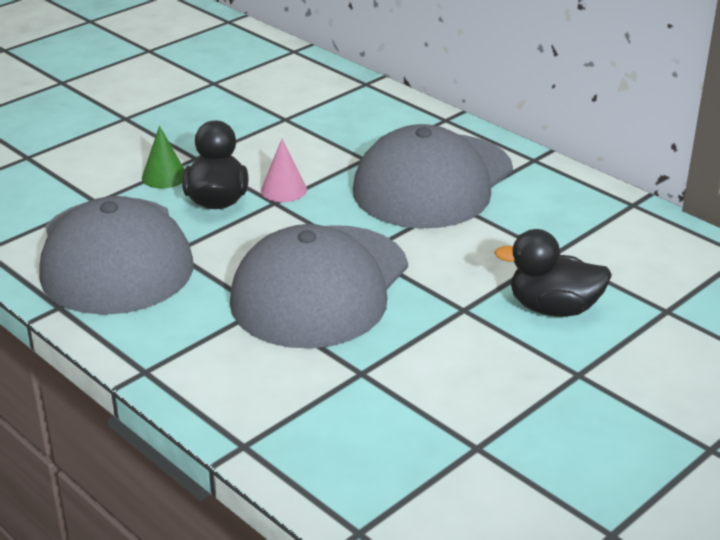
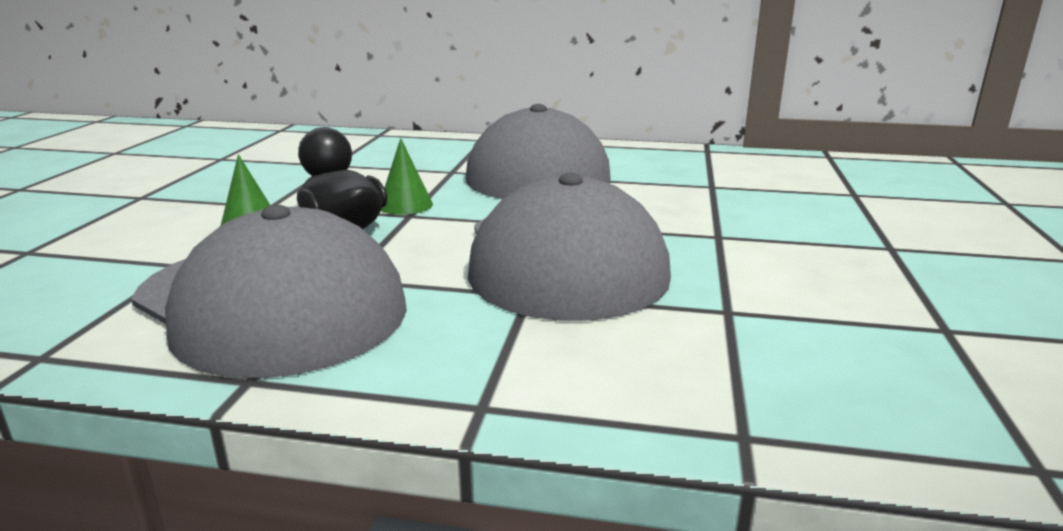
camera: 35 degrees left, 10 degrees down
pink cone [261,139,307,202] -> green cone [381,138,433,215]
black duck [494,229,612,317] -> none

